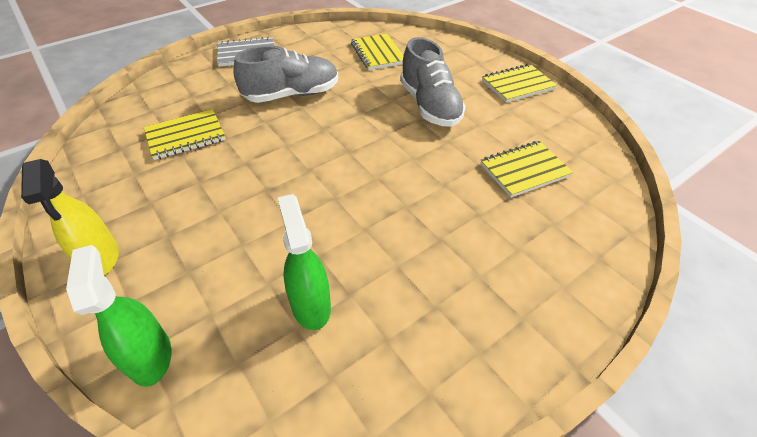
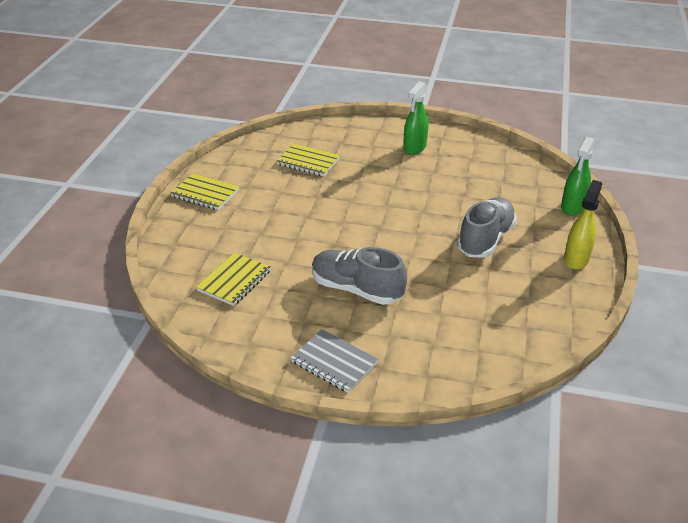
camera: 130 degrees left, 10 degrees down
yellow notebook [144,109,226,160] -> none
green spray bottle [277,194,331,330] -> green spray bottle moved to [403,81,428,155]
grey shoe [400,37,466,127] -> grey shoe moved to [457,197,517,258]

